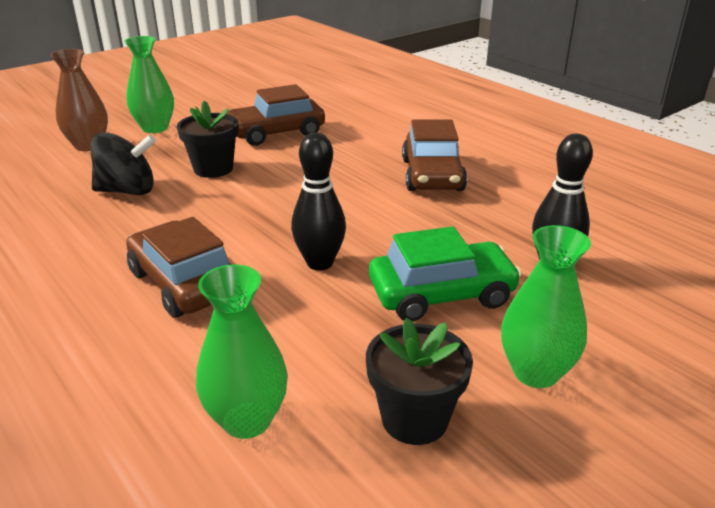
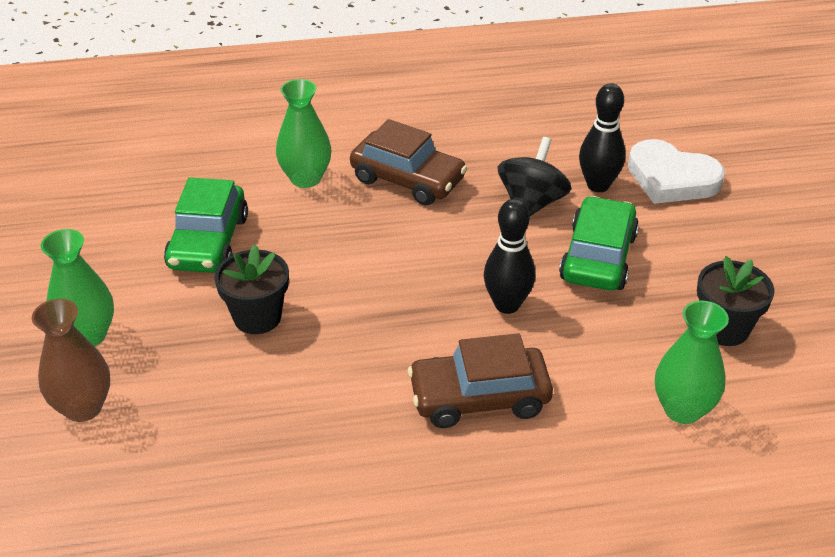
camera: 60 degrees left, 10 degrees up
black spinning top [90,132,156,195] -> black spinning top moved to [498,137,571,216]
brown car [227,84,325,146] -> green car [164,177,248,273]
green vase [501,225,591,388] -> green vase moved to [276,79,331,188]
none -> white heart [628,139,725,204]

